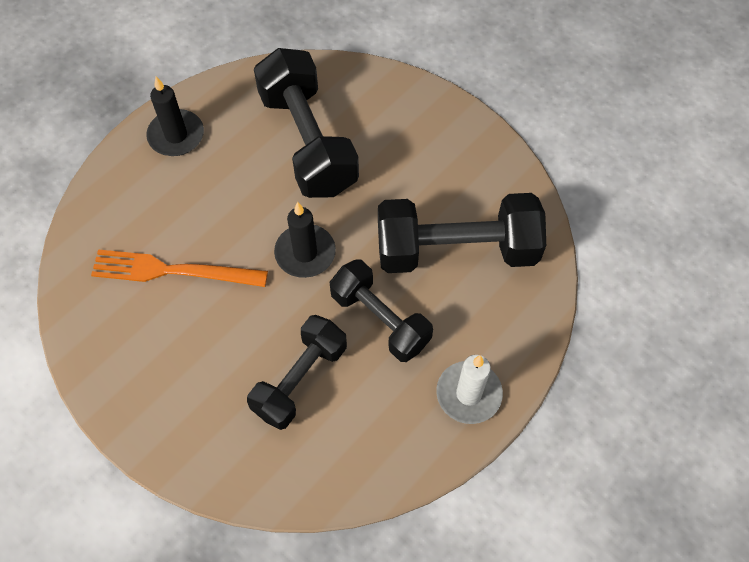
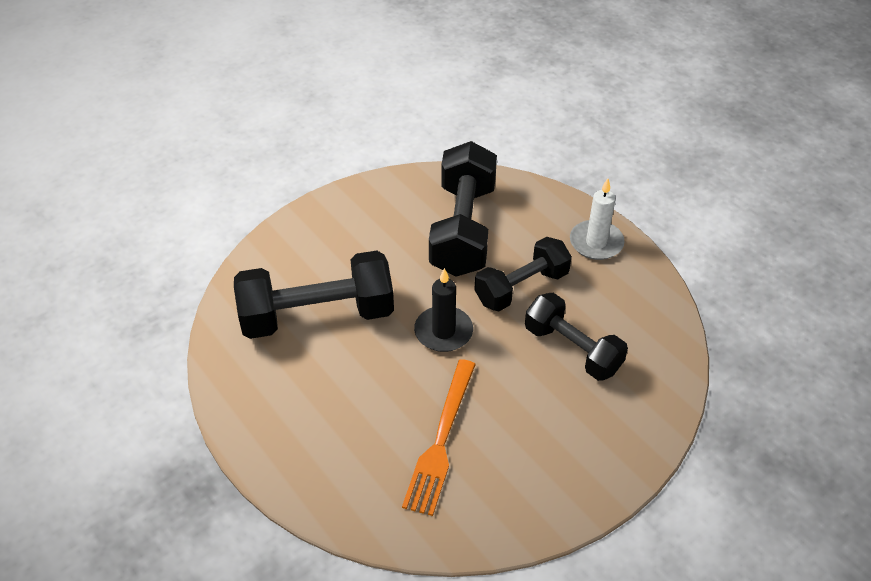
camera: 80 degrees left, 15 degrees down
black candle [146,77,204,156] -> none

